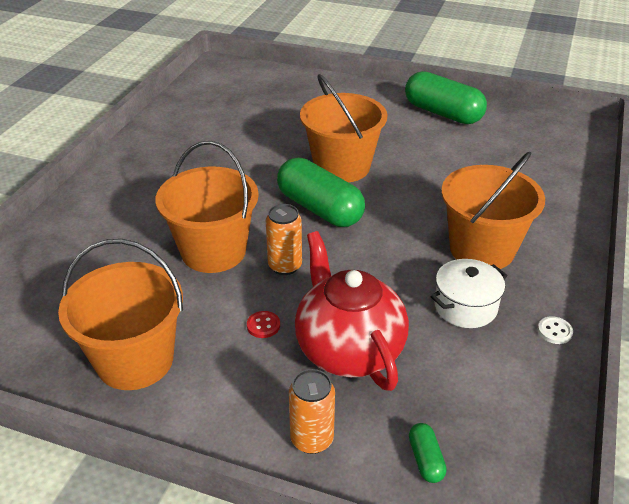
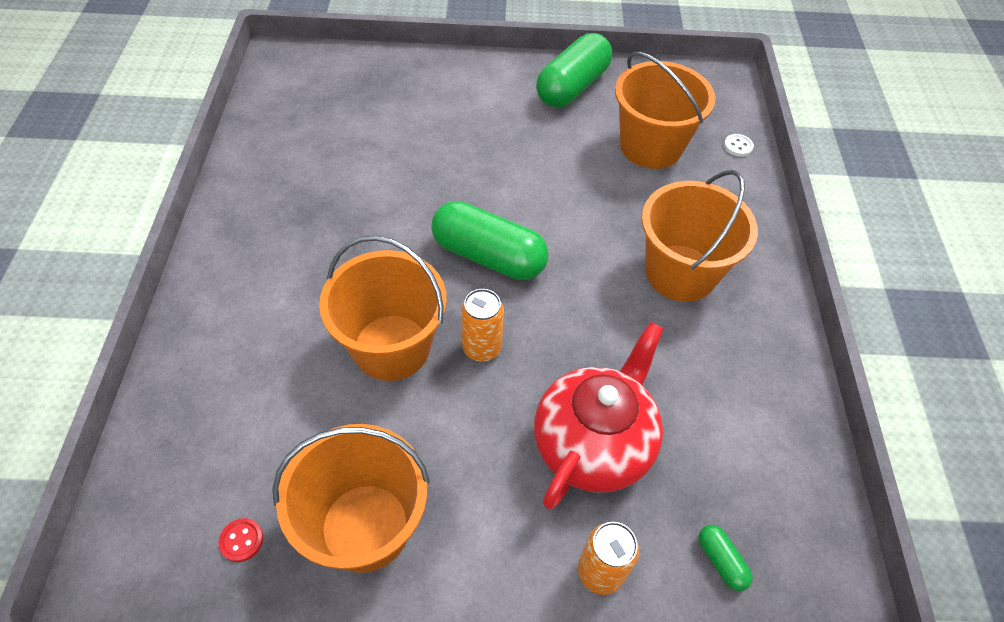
camera: 20 degrees left, 15 degrees up
red button [247,311,280,338] -> red button moved to [218,518,263,562]
red teapot [295,231,409,391] -> red teapot turned 75 degrees clockwise [534,322,664,509]
orange bucket [300,74,388,183] -> orange bucket moved to [615,52,715,169]
green capsule [405,71,487,124] -> green capsule turned 75 degrees counterclockwise [536,33,612,107]
white pot [430,259,508,328] -> none
white button [538,316,573,344] -> white button moved to [724,134,754,157]

